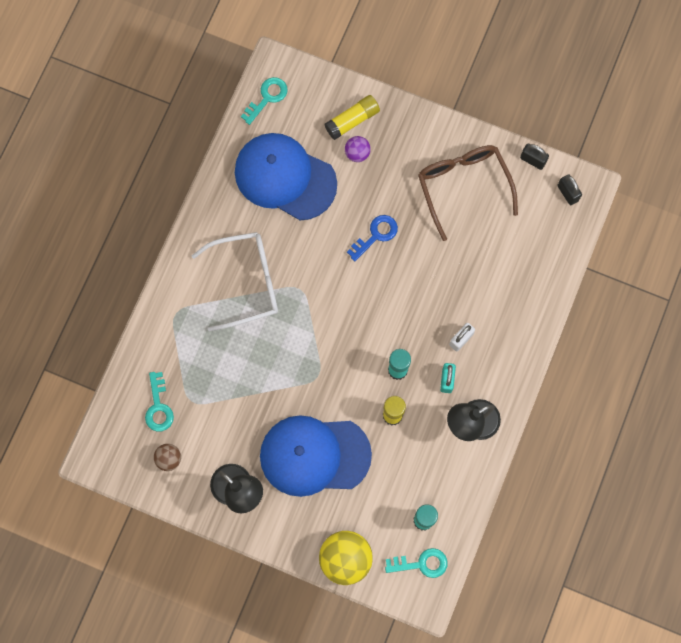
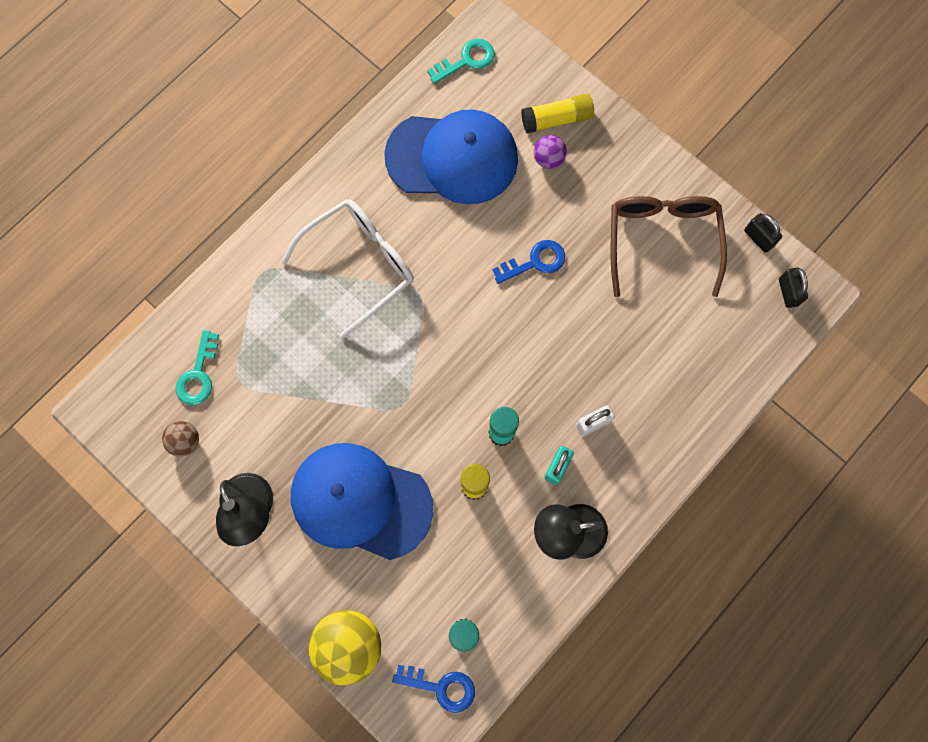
camera: 20 degrees right, 0 degrees up
white glasses [192,232,278,332] -> white glasses turned 45 degrees counterclockwise [281,199,414,339]
blue cap [235,133,337,221] -> blue cap turned 135 degrees clockwise [384,109,518,204]
turquoise key [385,548,447,578] -> blue key [392,665,475,713]

